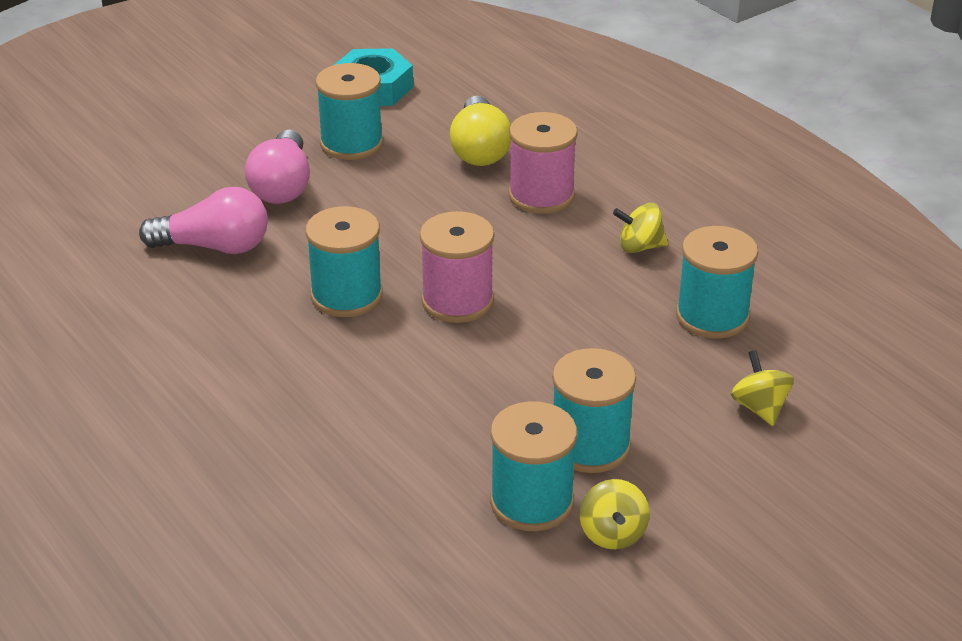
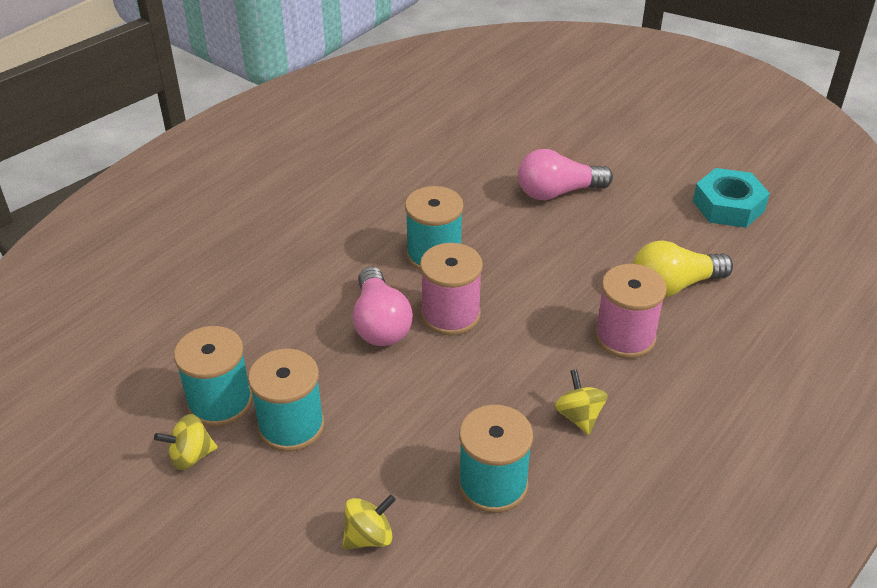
camera: 75 degrees right, 5 degrees up
pink light bulb [139,187,268,254] -> pink light bulb moved to [353,267,413,346]
turquoise spool [316,63,383,160] -> none

